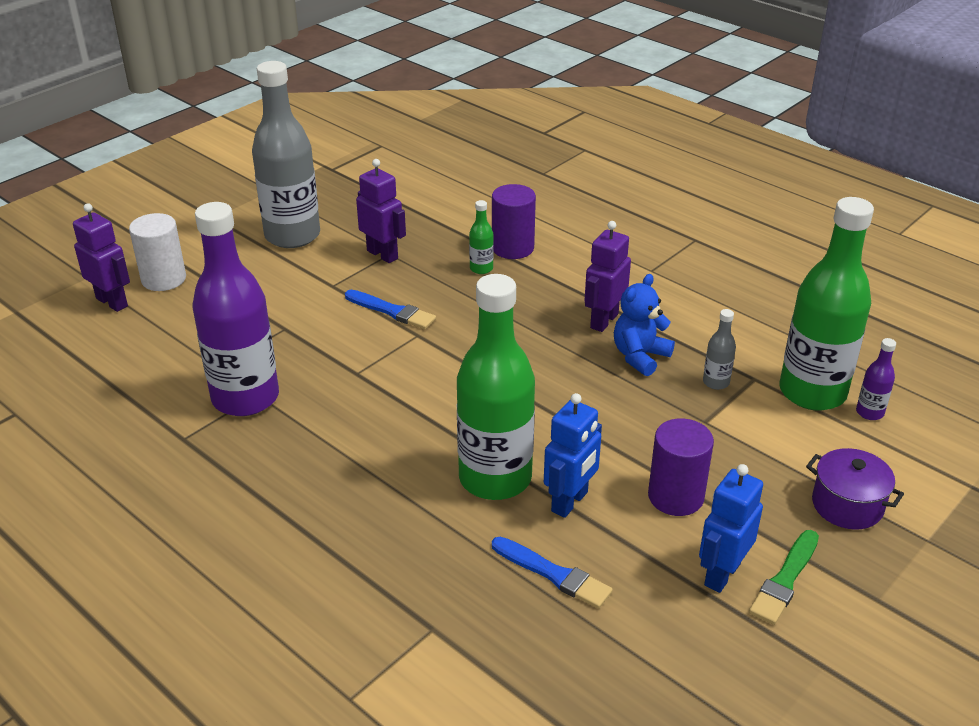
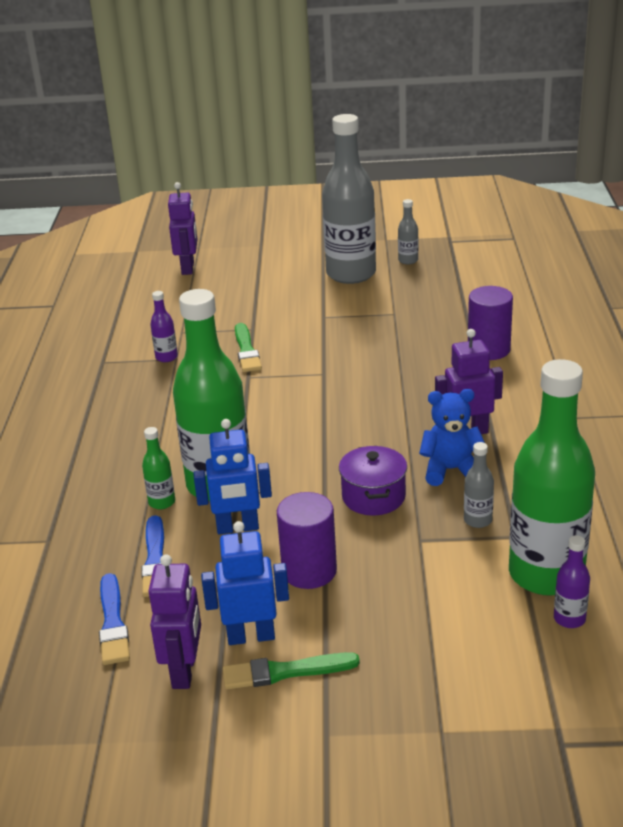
camera: 50 degrees right, 5 degrees down
white cylinder [129,213,186,291] -> none
purple bottle [193,202,279,416] -> purple bottle [150,291,178,362], size x0.40
blue brush [345,290,436,329] -> blue brush moved to [99,573,130,665]
purple robot [356,159,406,263] -> purple robot moved to [148,554,201,689]
green bottle [469,200,494,274] -> green bottle moved to [142,427,175,509]
purple pot [806,448,904,530] -> purple pot moved to [339,446,407,516]
none -> green brush [235,323,262,372]
none -> grey bottle [398,199,418,264]

